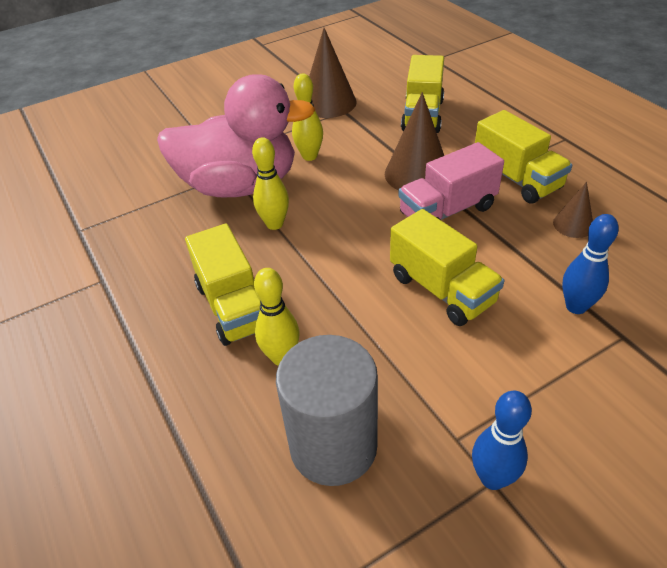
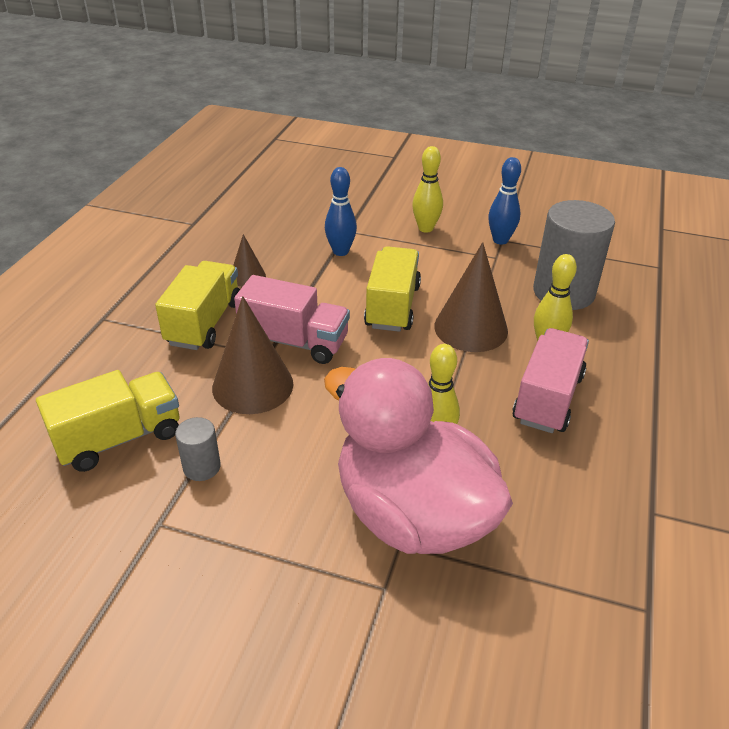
camera: 135 degrees left, 5 degrees down
yellow truck [185,224,261,346] -> pink truck [512,328,589,433]
yellow bowling pin [292,73,323,161] -> yellow bowling pin moved to [412,146,443,232]
brown cone [309,28,357,118] -> brown cone moved to [434,242,508,352]
none -> grey cylinder [175,417,221,481]

